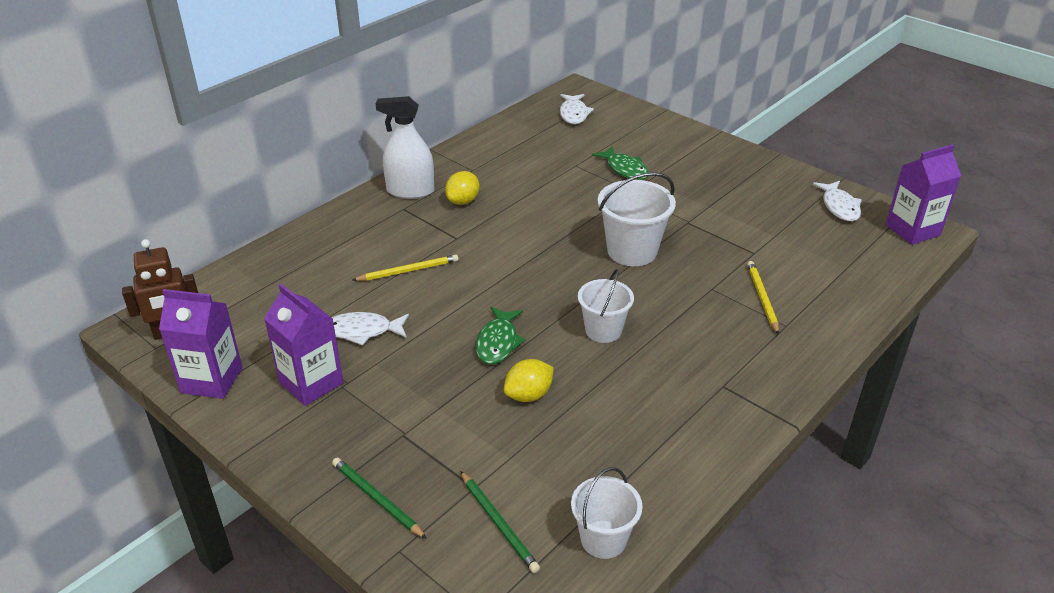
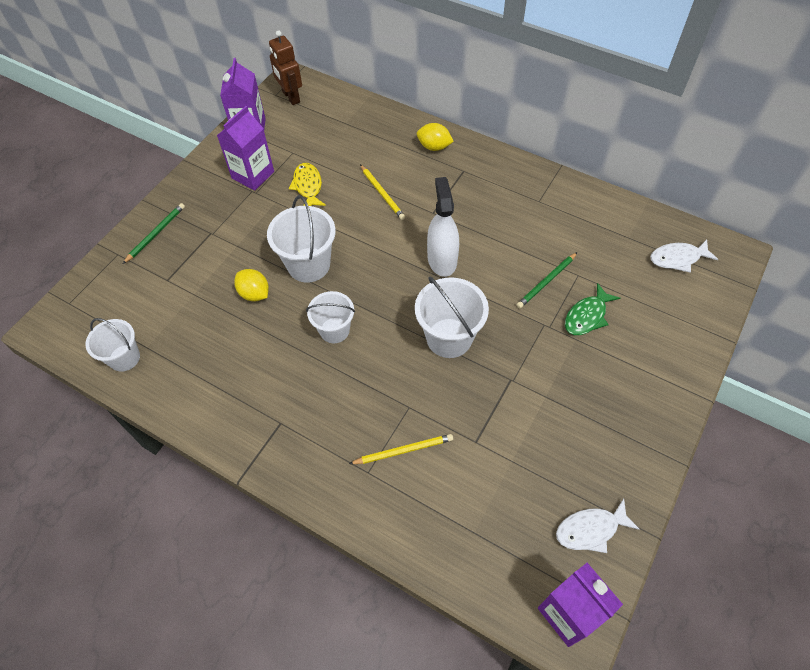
camera: 80 degrees right, 20 degrees up
white fish [332,312,409,346] -> yellow fish [289,163,326,206]
white spray bottle [376,96,434,199] -> white spray bottle moved to [427,177,459,277]
yellow lemon [445,171,480,205] -> yellow lemon moved to [417,123,454,151]
green pencil [460,471,540,573] -> green pencil moved to [517,252,578,308]
green fish [475,306,526,364] -> white bucket [267,195,336,283]

